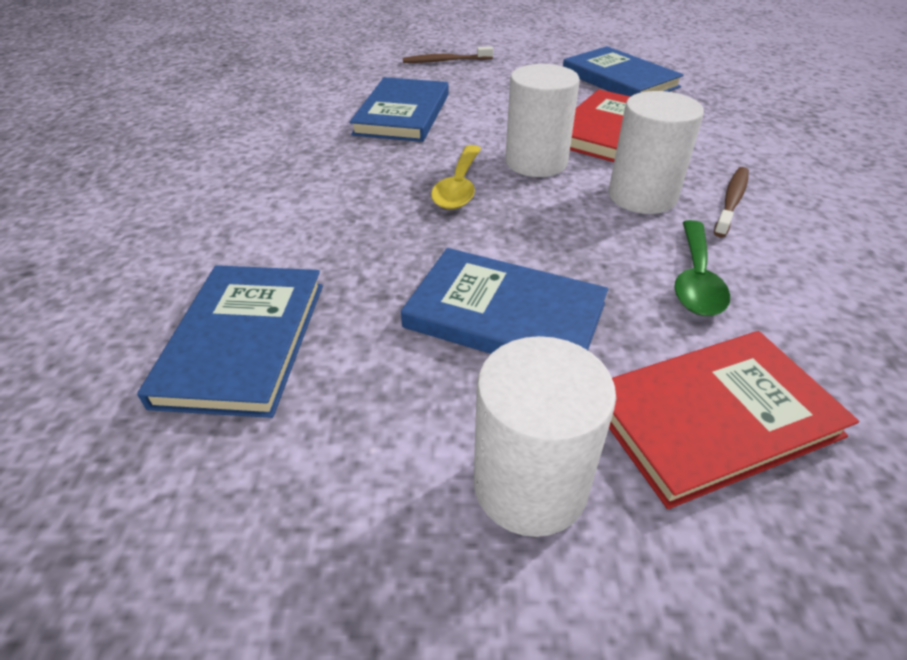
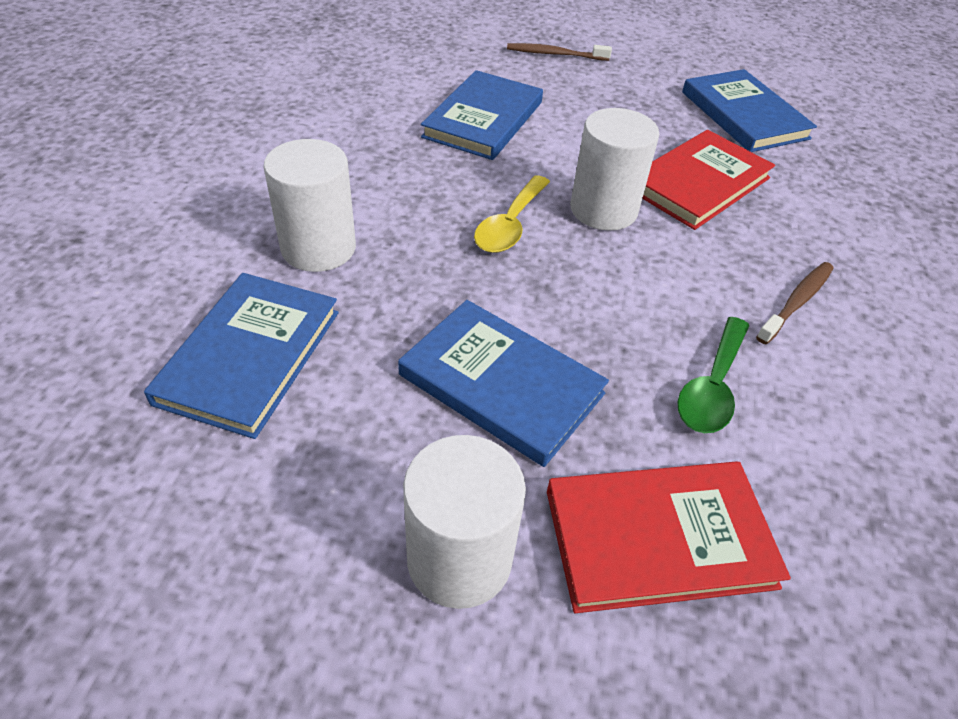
camera: 10 degrees right, 5 degrees up
white cylinder [608,91,704,214] -> white cylinder moved to [264,139,356,272]

